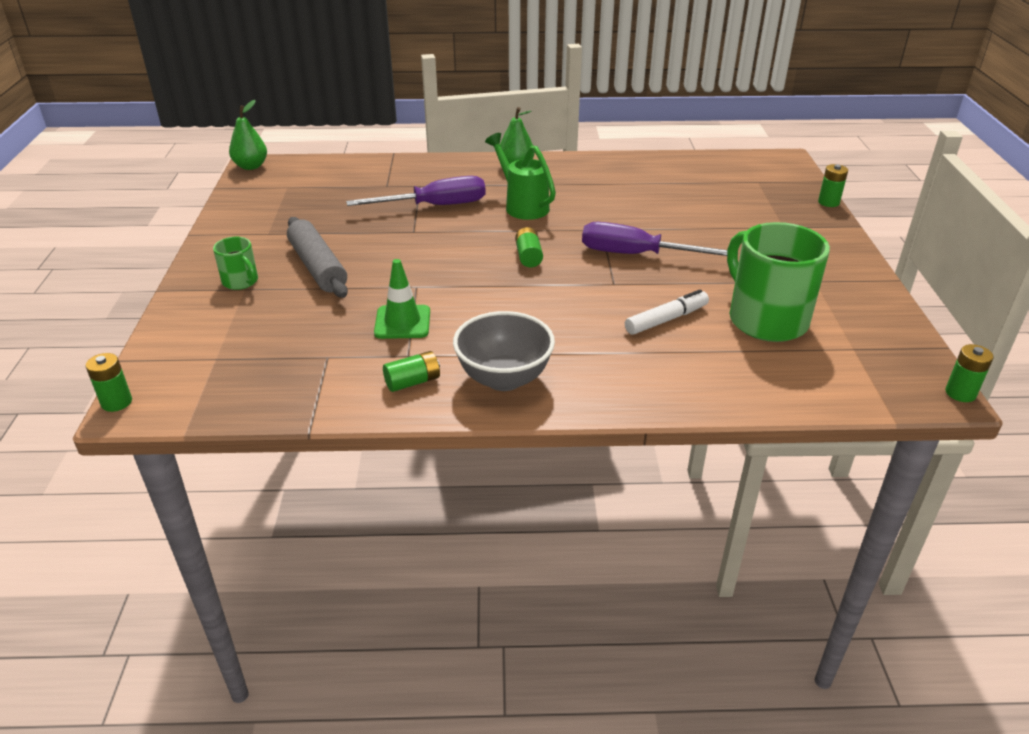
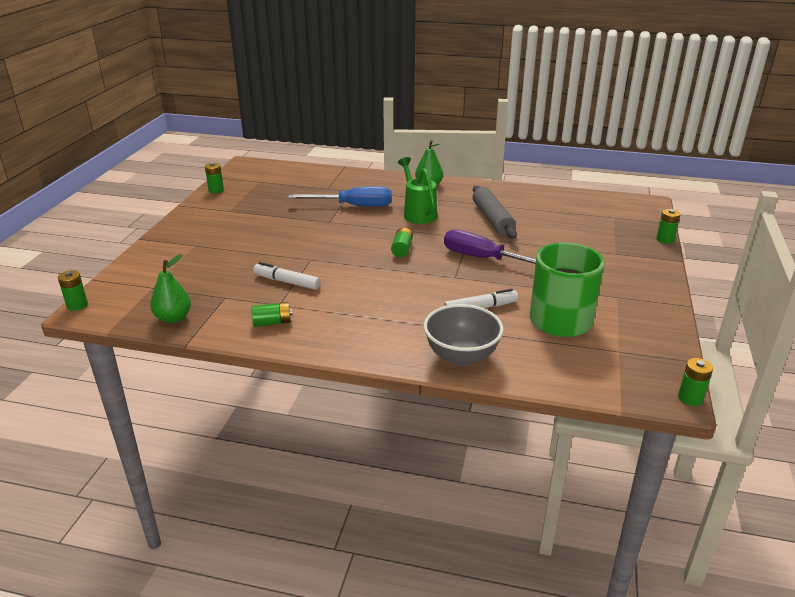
camera: 15 degrees right, 5 degrees down
green mug [213,237,258,290] -> none
green pear [229,100,267,170] -> green pear moved to [150,254,191,323]
grey rolling pin [287,217,348,298] -> grey rolling pin moved to [473,185,517,239]
purple screwdriver [346,176,486,206] -> blue screwdriver [288,186,392,207]
green traffic cone [374,259,430,339] -> white marker [253,262,321,290]
grey bowl [453,311,555,391] -> grey bowl moved to [424,304,504,367]
none -> green battery [205,163,224,193]

